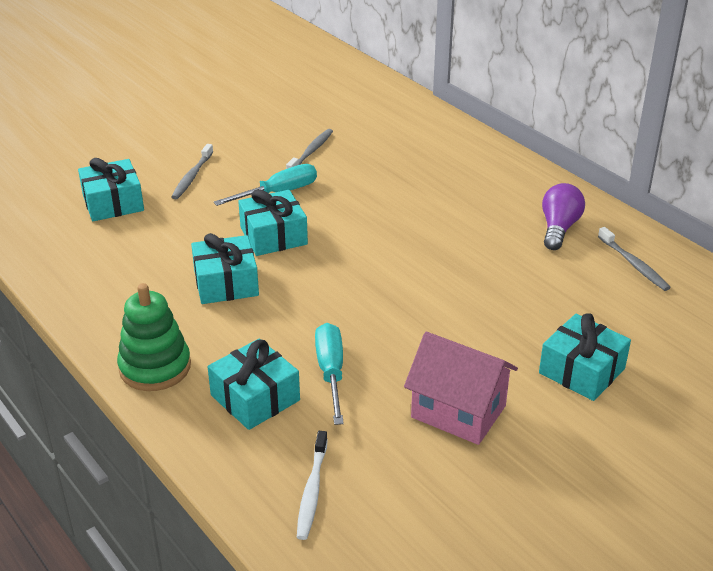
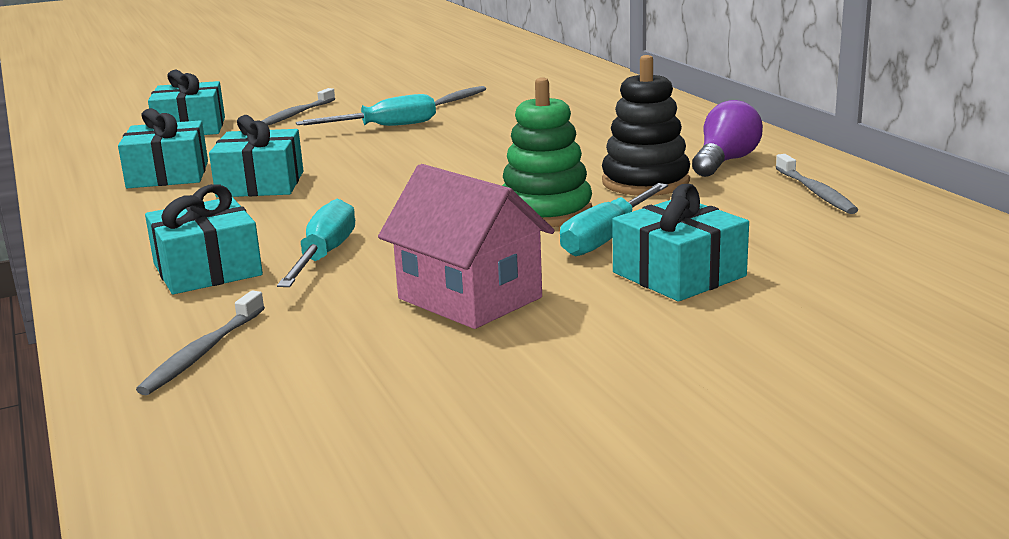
camera: 15 degrees right, 15 degrees down
green stacking toy [117,283,191,391] -> green stacking toy moved to [502,77,592,227]
turquoise gift [238,189,308,256] -> turquoise gift moved to [118,108,208,188]
white toothbrush [297,431,328,540] -> grey toothbrush [136,291,265,395]
none -> turquoise screwdriver [560,183,668,256]
none -> black stacking toy [602,55,690,196]

